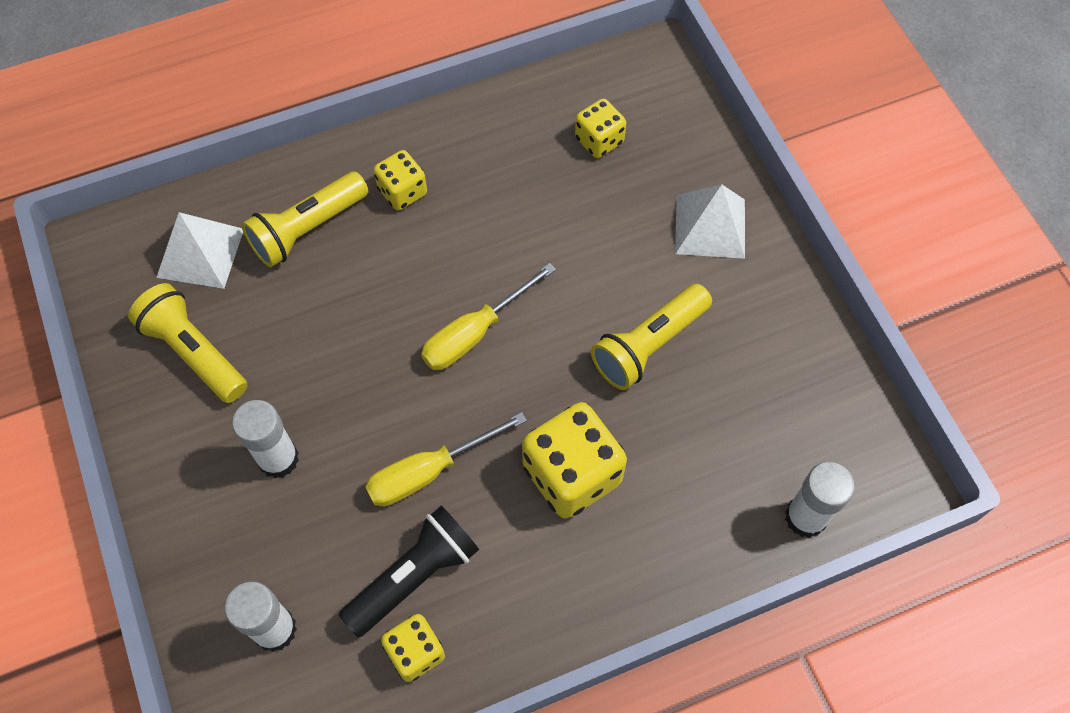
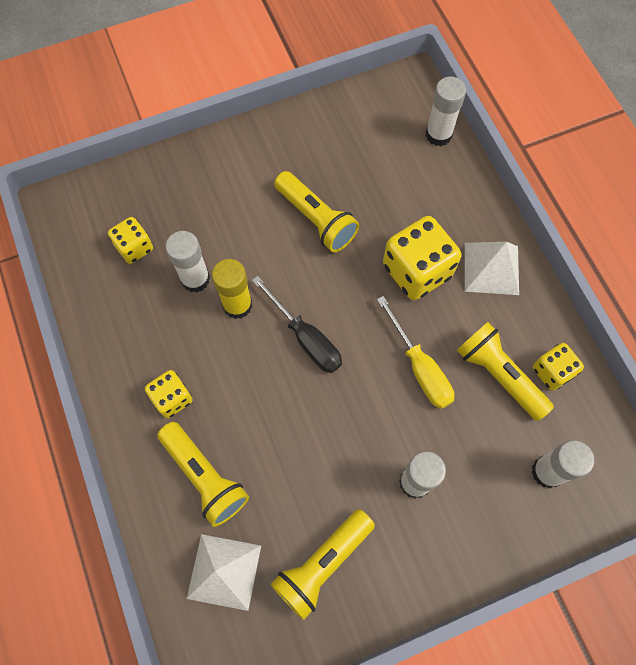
camera: 90 degrees left, 5 degrees up
black flashlight [339,506,479,637] -> yellow flashlight [457,322,554,421]
yellow screwdriver [421,263,556,370] -> black screwdriver [252,276,342,373]
white pyramid [675,184,745,259] -> white pyramid moved to [465,242,519,295]
none -> white glue stick [166,231,210,293]
none -> yellow glue stick [212,259,252,319]

